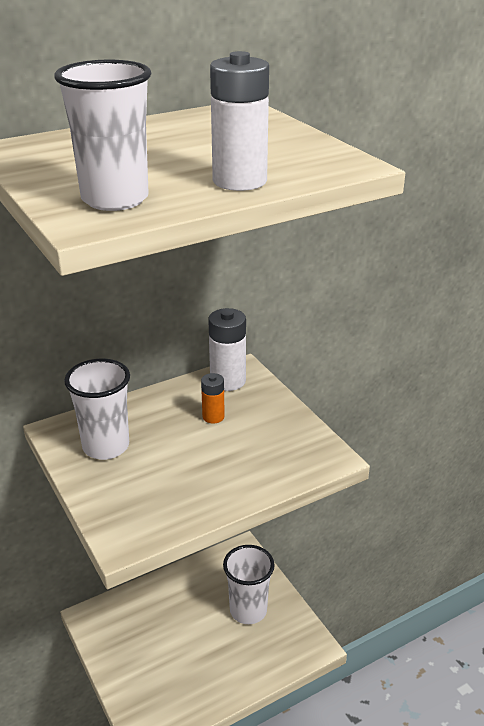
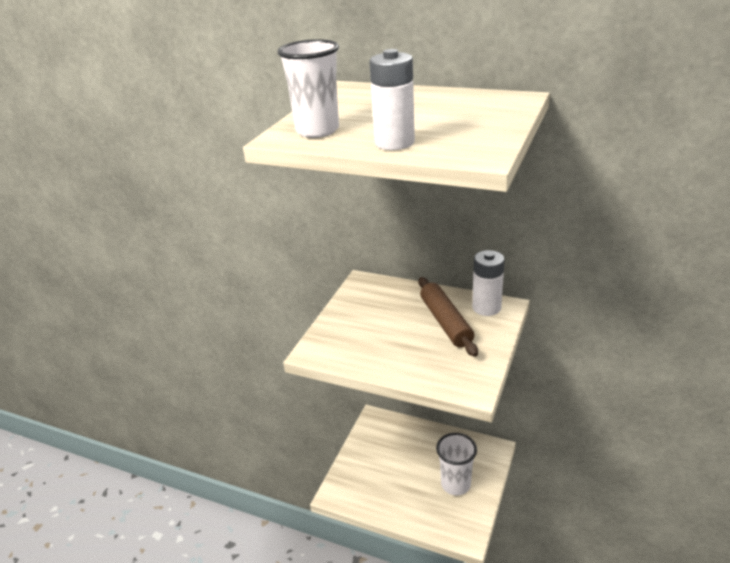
camera: 55 degrees right, 0 degrees up
white cup [64,358,130,460] -> none
orange battery [201,373,225,423] -> brown rolling pin [419,277,478,357]

